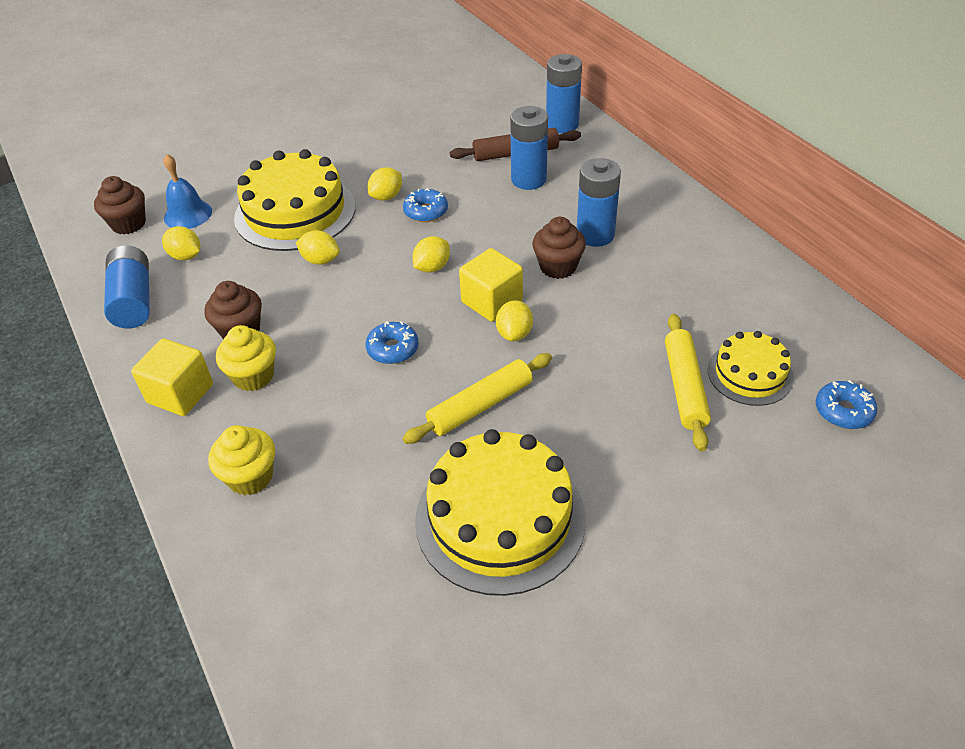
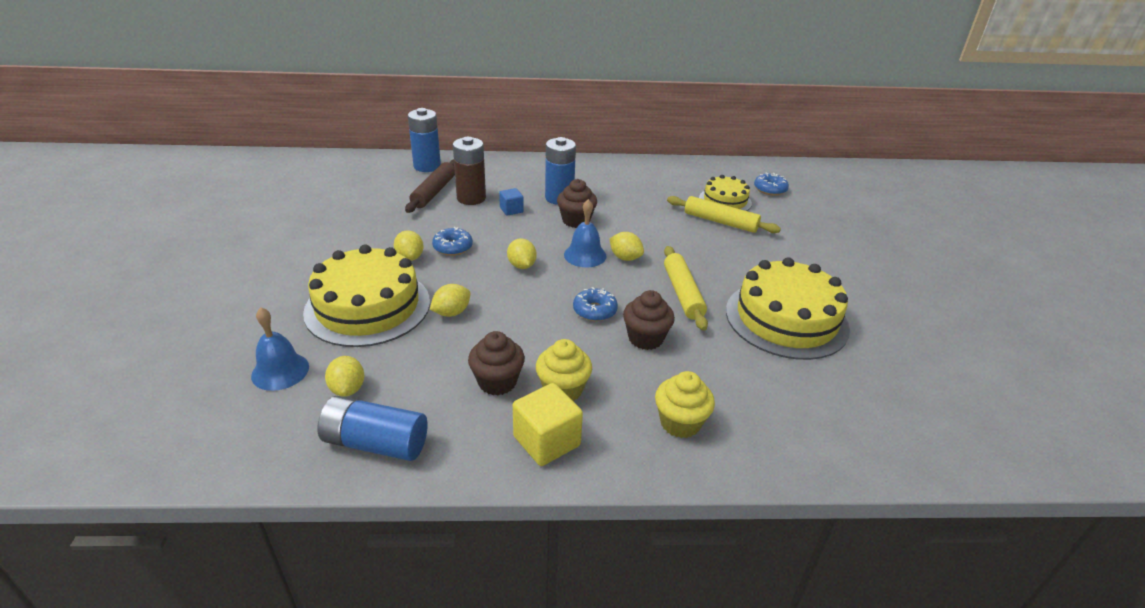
camera: 65 degrees left, 10 degrees down
brown cupcake [94,176,146,234] -> brown cupcake moved to [623,290,675,350]
yellow lemon [162,226,200,260] -> yellow lemon turned 75 degrees counterclockwise [325,356,364,397]
yellow cube [459,248,523,322] -> blue bell [564,199,606,267]
blue battery [510,106,548,190] -> brown battery [453,137,486,205]
none -> blue cube [499,188,524,216]

